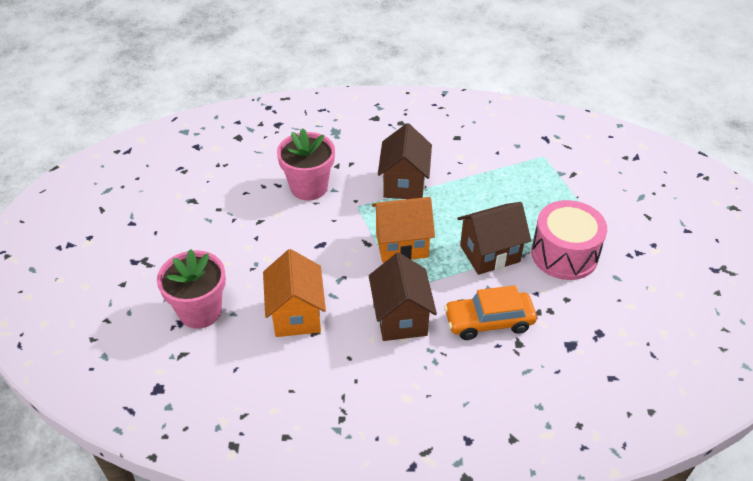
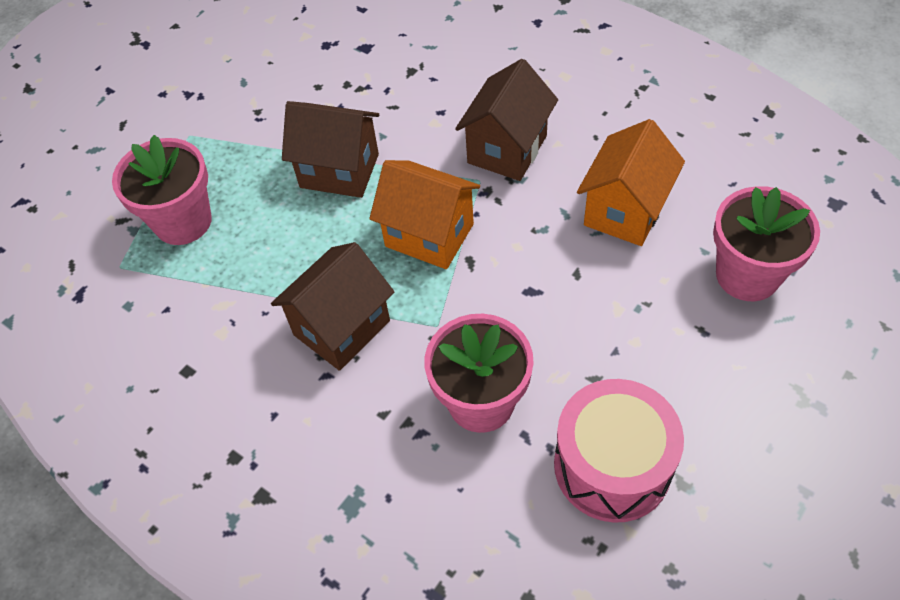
camera: 140 degrees left, 10 degrees up
orange car [444,285,537,340] -> none
pink drum [531,200,607,280] -> pink drum moved to [554,379,684,522]
none -> pink flower pot [112,135,212,245]

